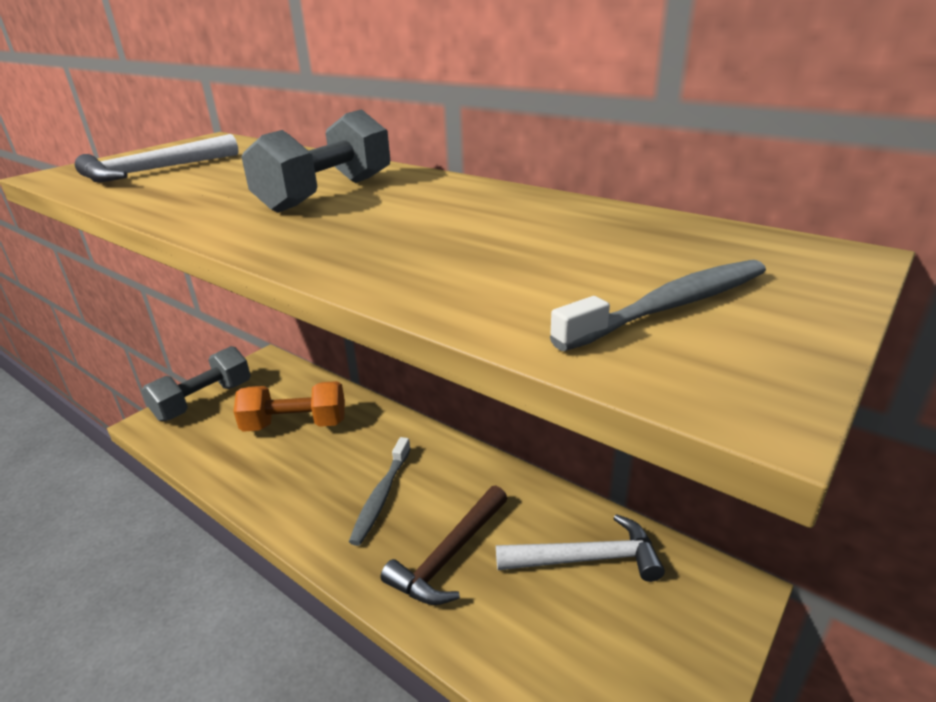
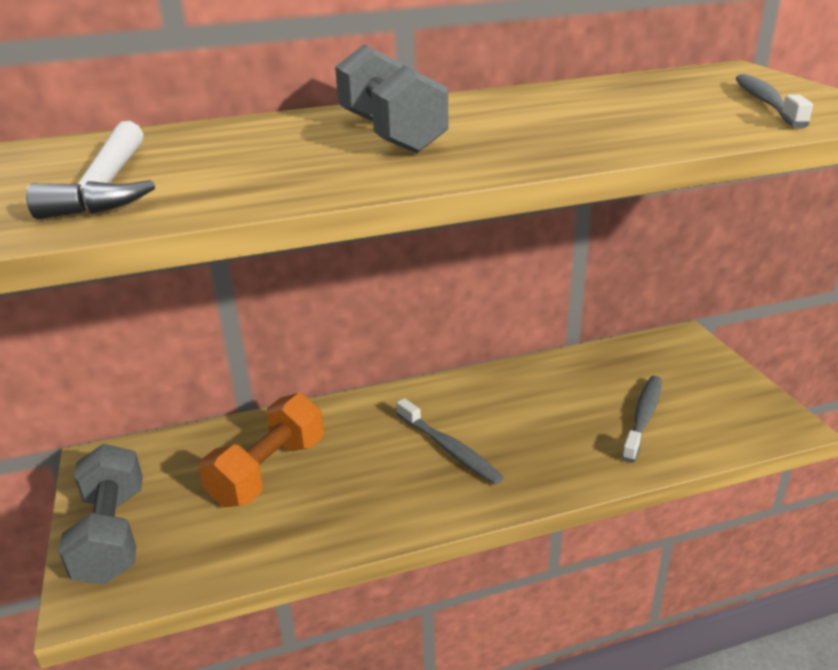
camera: 55 degrees left, 0 degrees up
brown hammer [380,485,508,605] -> none
white hammer [496,514,665,582] -> none
none -> grey toothbrush [621,376,662,463]

